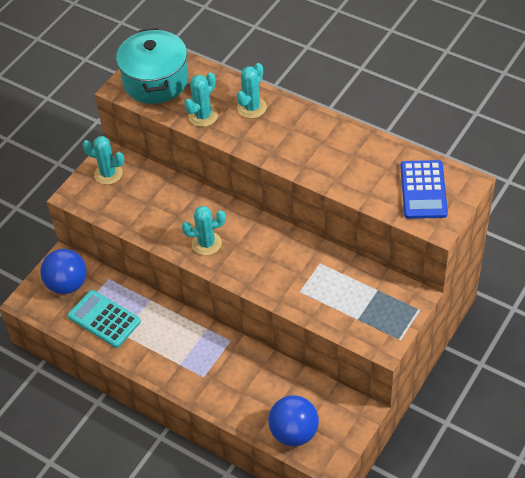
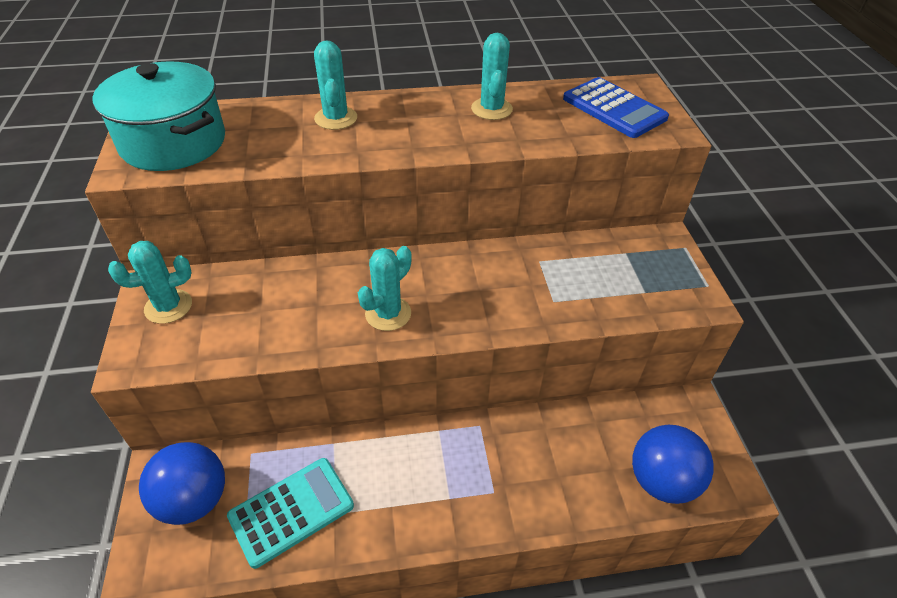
camera: 45 degrees left, 5 degrees down
turquoise calculator [68,290,141,348] -> turquoise calculator turned 150 degrees clockwise [227,458,354,569]
turquoise cactus [184,72,218,127] -> turquoise cactus moved to [471,33,513,120]

